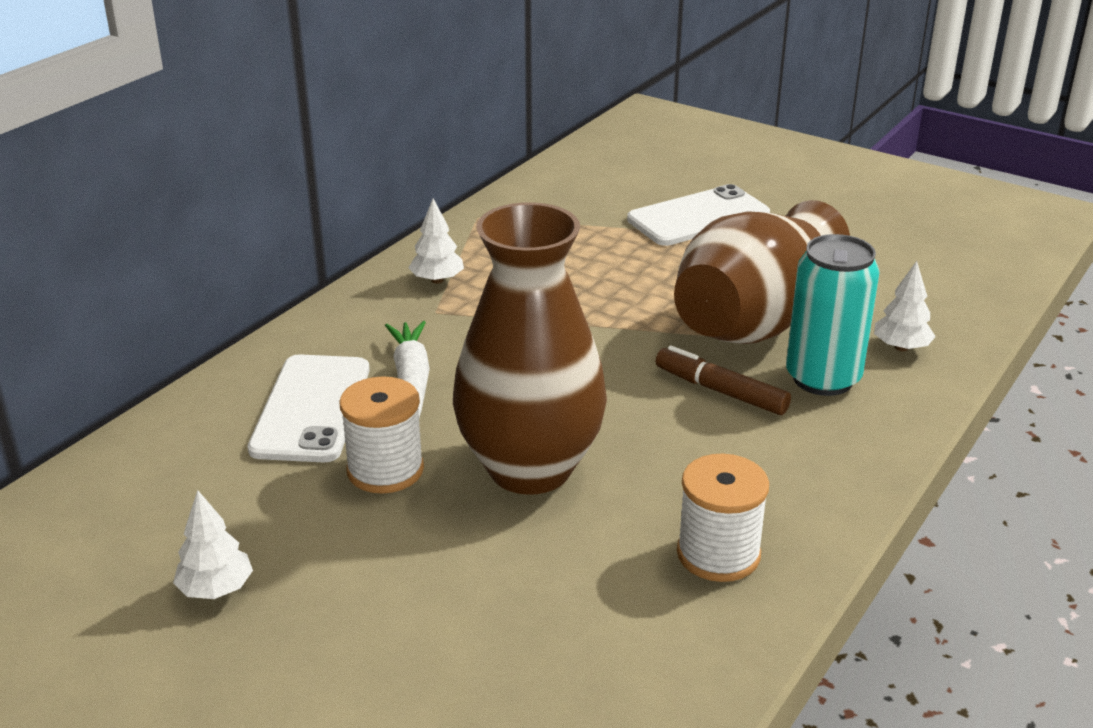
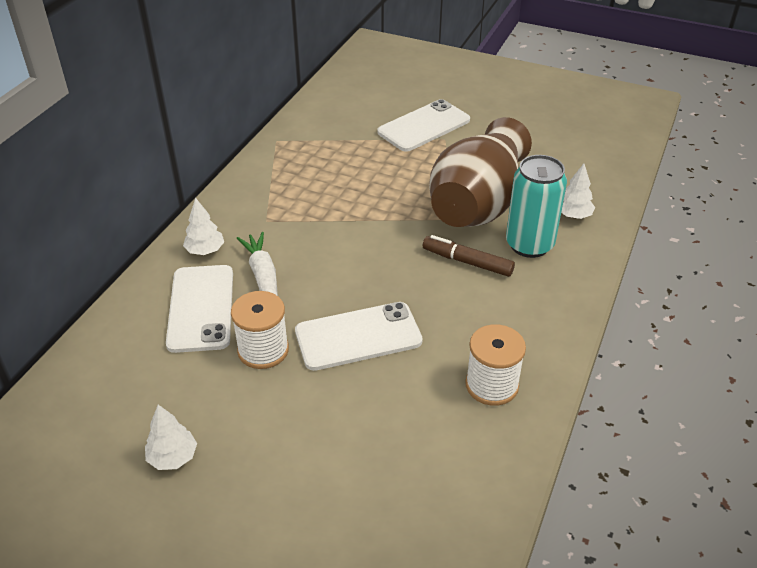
camera: 10 degrees left, 10 degrees up
white tree [409,198,464,284] -> white tree moved to [183,197,224,255]
brown vase [453,202,607,495] -> white phone [295,302,423,371]

